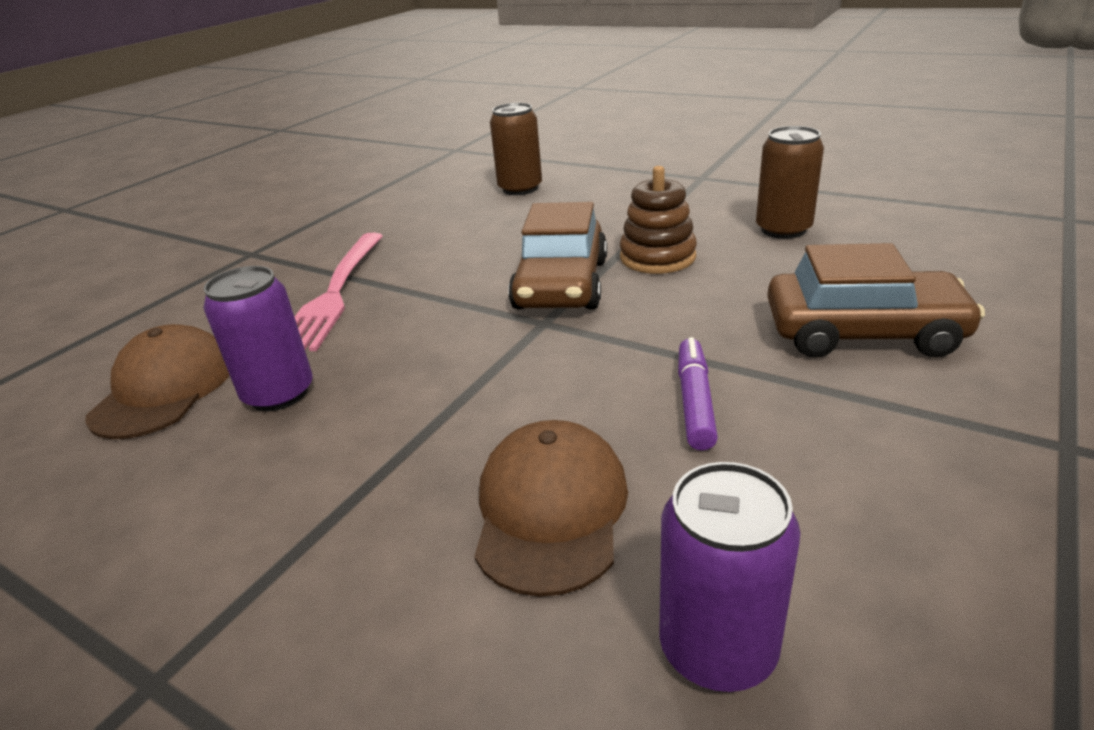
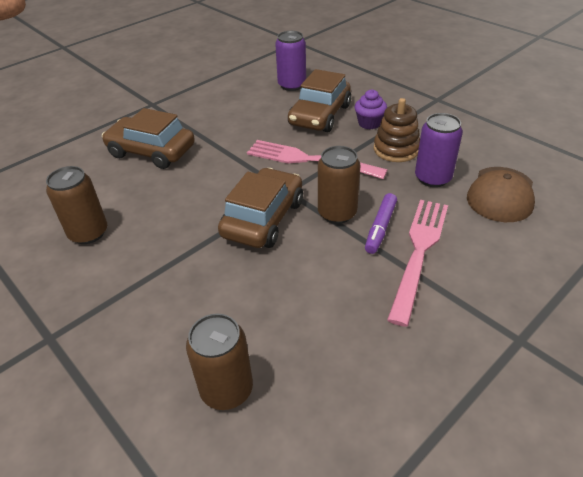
camera: 165 degrees left, 10 degrees up
brown cap [474,420,628,597] -> brown car [288,69,351,132]
brown stacking toy [620,166,697,274] -> brown stacking toy moved to [374,98,420,162]
purple marker [678,337,718,451] -> purple marker moved to [365,193,397,254]
none -> pink fork [247,140,388,179]
none -> brown can [318,146,361,224]
none -> purple cupcake [355,89,387,129]

